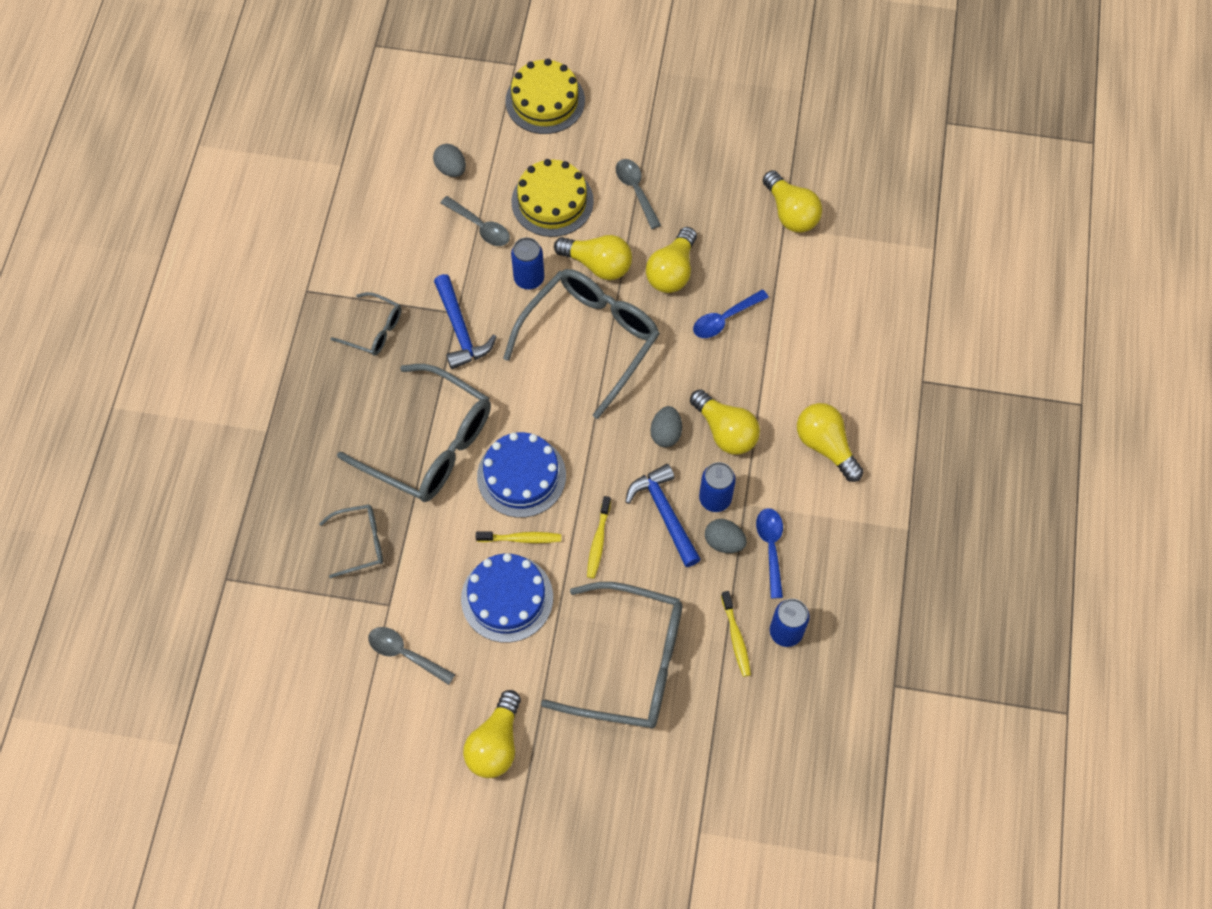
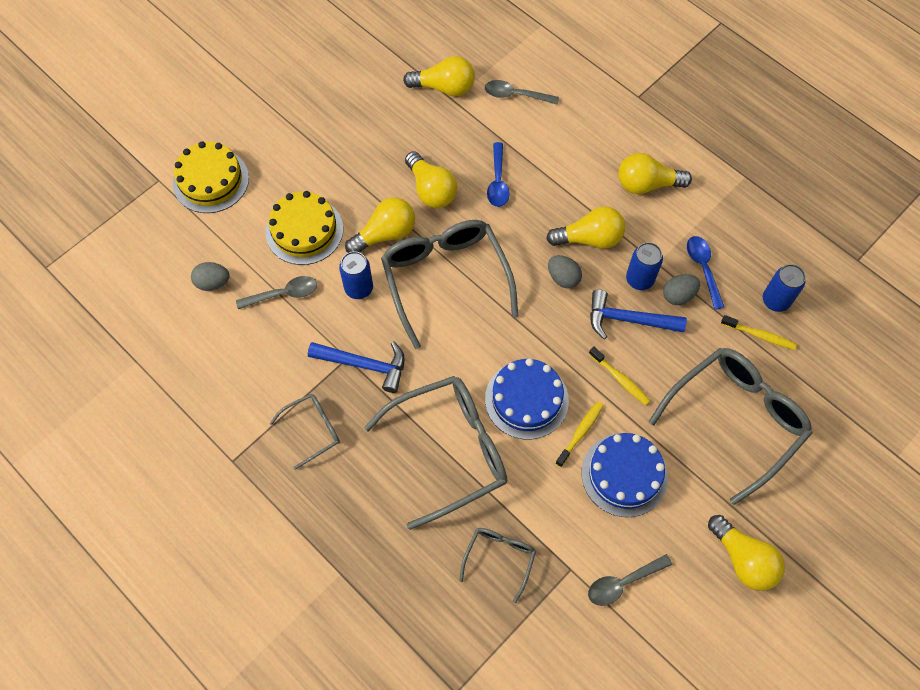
camera: 55 degrees left, 0 degrees up
grey spoon [616,159,661,229] -> grey spoon moved to [485,80,559,104]
blue spoon [756,508,783,599] -> blue spoon turned 45 degrees clockwise [687,236,724,310]

